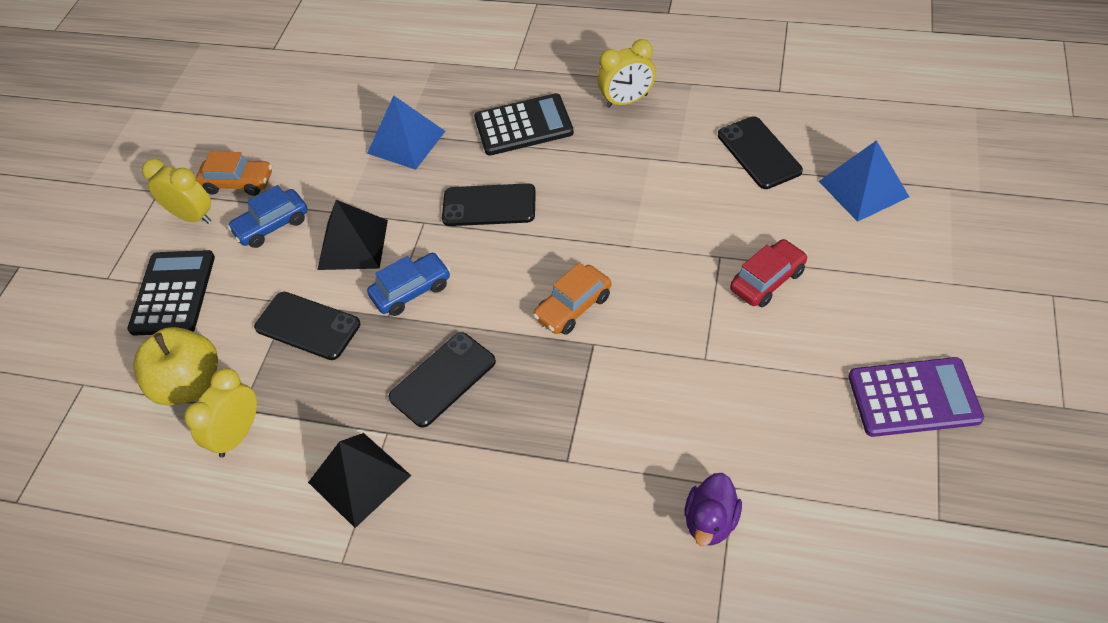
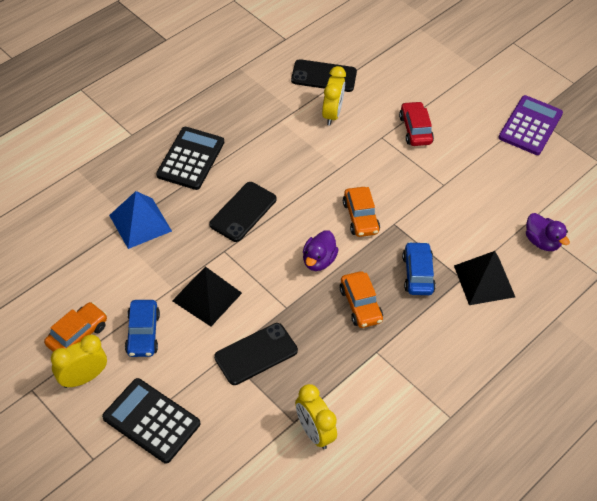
camera: 65 degrees left, 0 degrees up
yellow apple [133,327,218,406] -> none
black pyramid [308,433,411,528] -> black pyramid moved to [454,251,515,305]
blue car [367,253,450,316] -> blue car moved to [402,242,436,295]
black phone [388,332,496,427] -> orange car [340,271,383,328]
yellow clock [597,39,656,108] -> yellow clock moved to [322,66,346,126]
blue pyramid [819,140,909,222] -> none
none -> purple duck [303,230,339,271]

